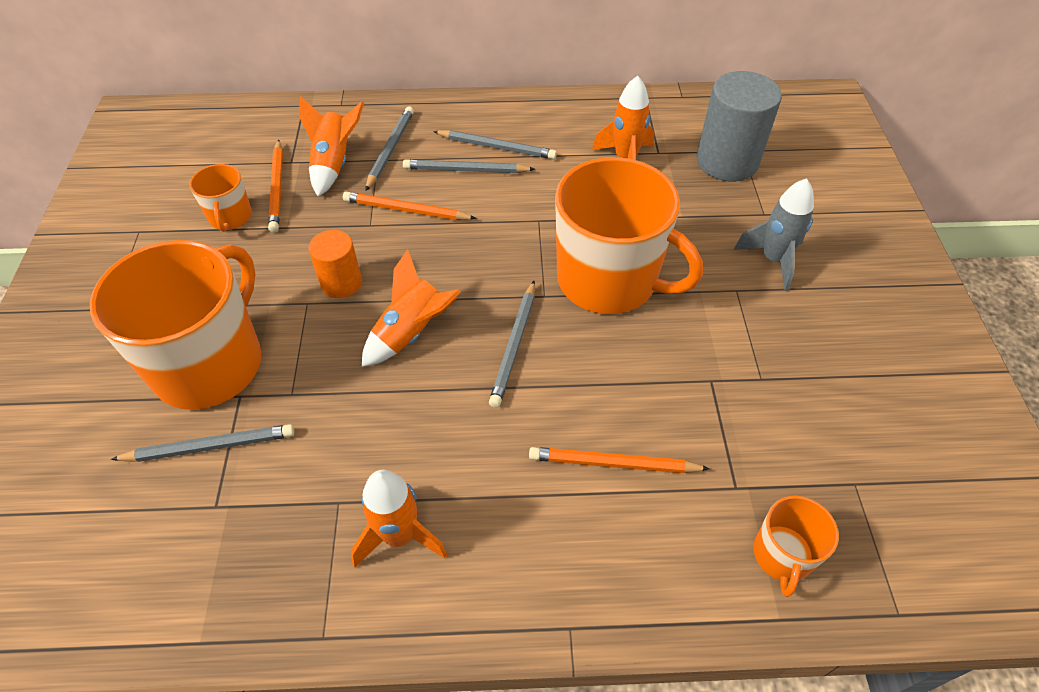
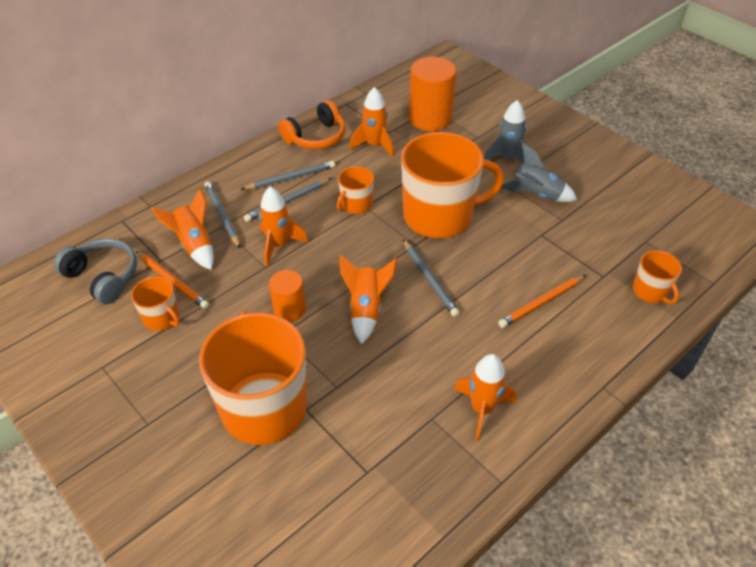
camera: 40 degrees left, 5 degrees down
grey pencil [111,424,294,462] -> none
orange pencil [343,192,477,220] -> orange rocket [259,187,308,266]
grey cylinder [696,71,782,181] -> orange cylinder [409,57,456,131]
none -> grey headphones [54,238,137,304]
none -> orange headphones [278,100,346,149]
none -> orange mug [337,166,374,214]
none -> grey rocket [501,143,577,202]

